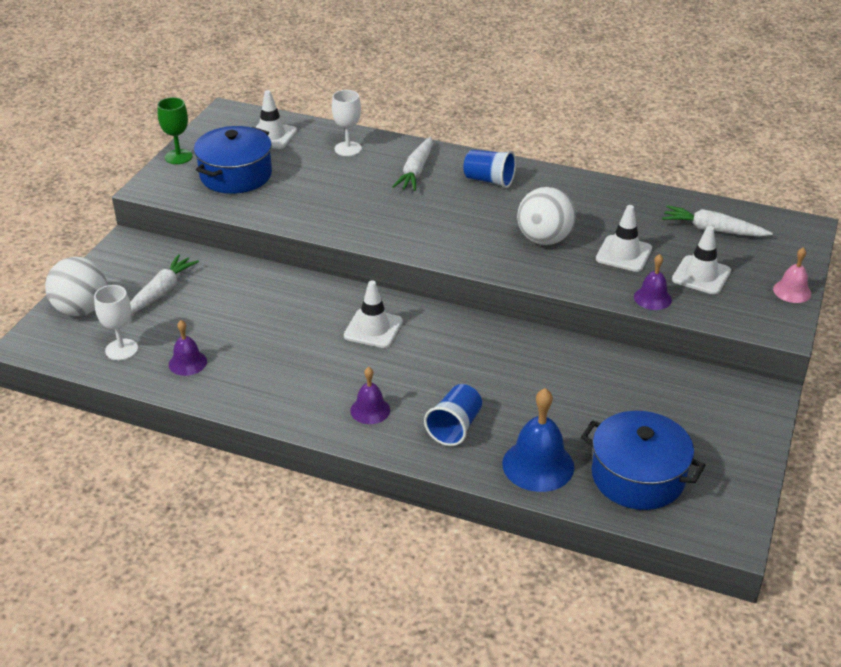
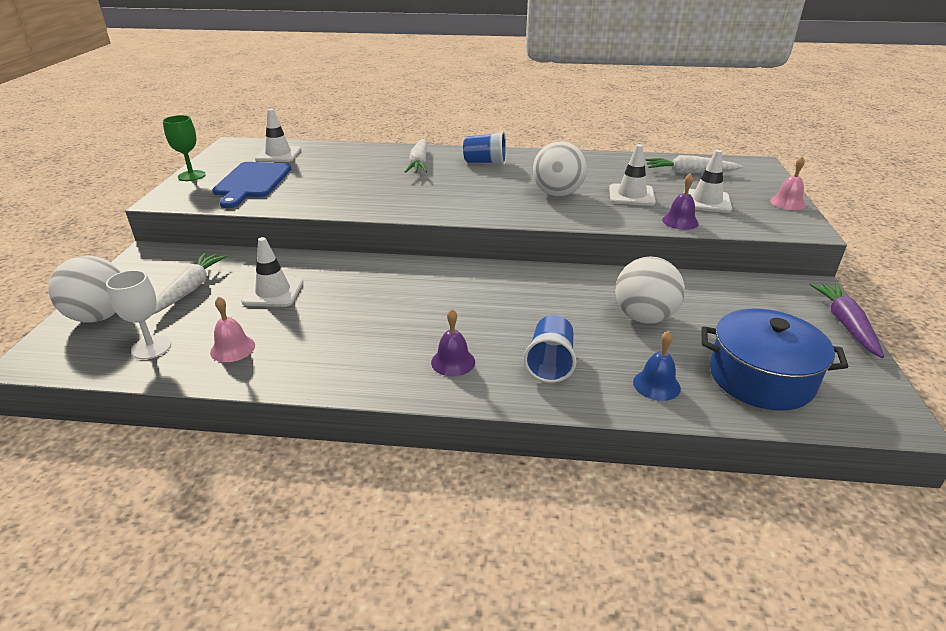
camera: 15 degrees left, 5 degrees down
purple bell [169,320,207,376] -> pink bell [210,296,255,362]
blue pot [194,126,272,194] -> blue cutting board [212,162,291,208]
white goblet [332,90,362,156] -> none
white traffic cone [344,280,403,348] -> white traffic cone moved to [241,237,303,307]
blue bell [502,388,574,492] -> blue bell [633,331,681,401], size x0.58
none -> white ball [615,257,685,324]
none -> purple carrot [809,283,884,358]

